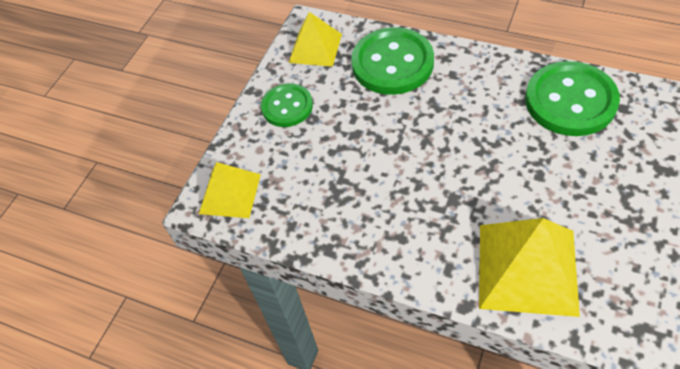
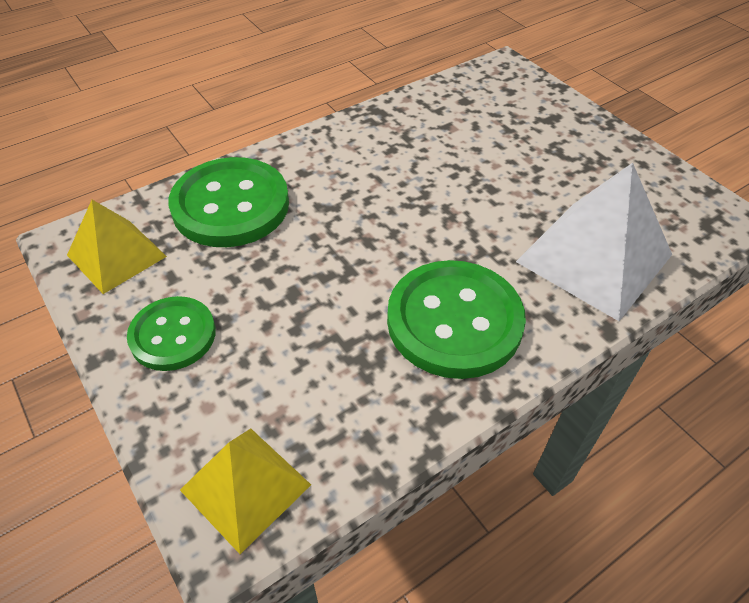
camera: 65 degrees left, 5 degrees down
yellow pyramid [479,218,580,317] -> white pyramid [516,163,672,321]
green button [525,61,620,136] -> green button moved to [387,260,526,379]

